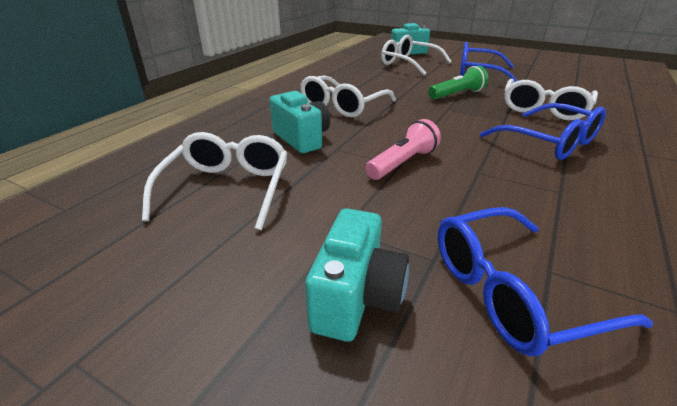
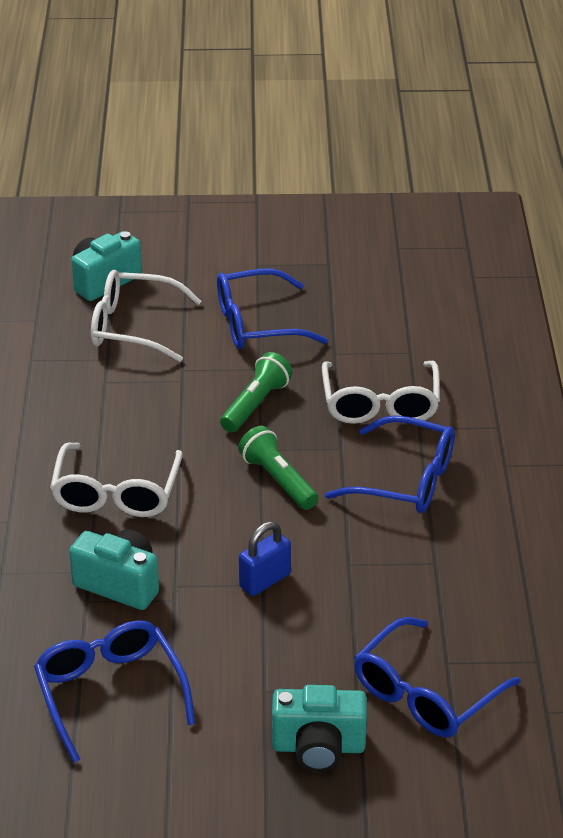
camera: 30 degrees left, 5 degrees up
white glasses [142,132,288,230] -> blue glasses [34,621,195,763]
turquoise camera [305,208,409,342] -> turquoise camera turned 105 degrees clockwise [272,685,367,772]
pink flashlight [365,119,441,180] -> blue padlock [239,521,291,596]
none -> green flashlight [238,426,318,510]

